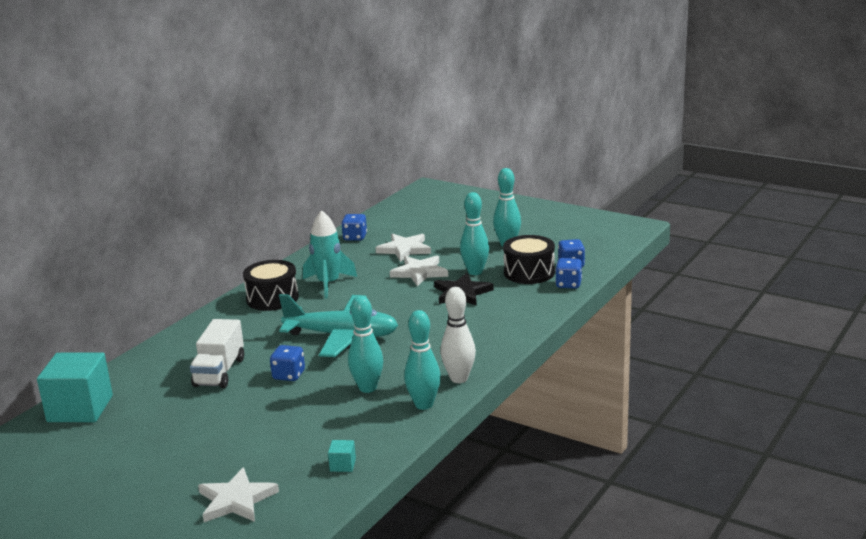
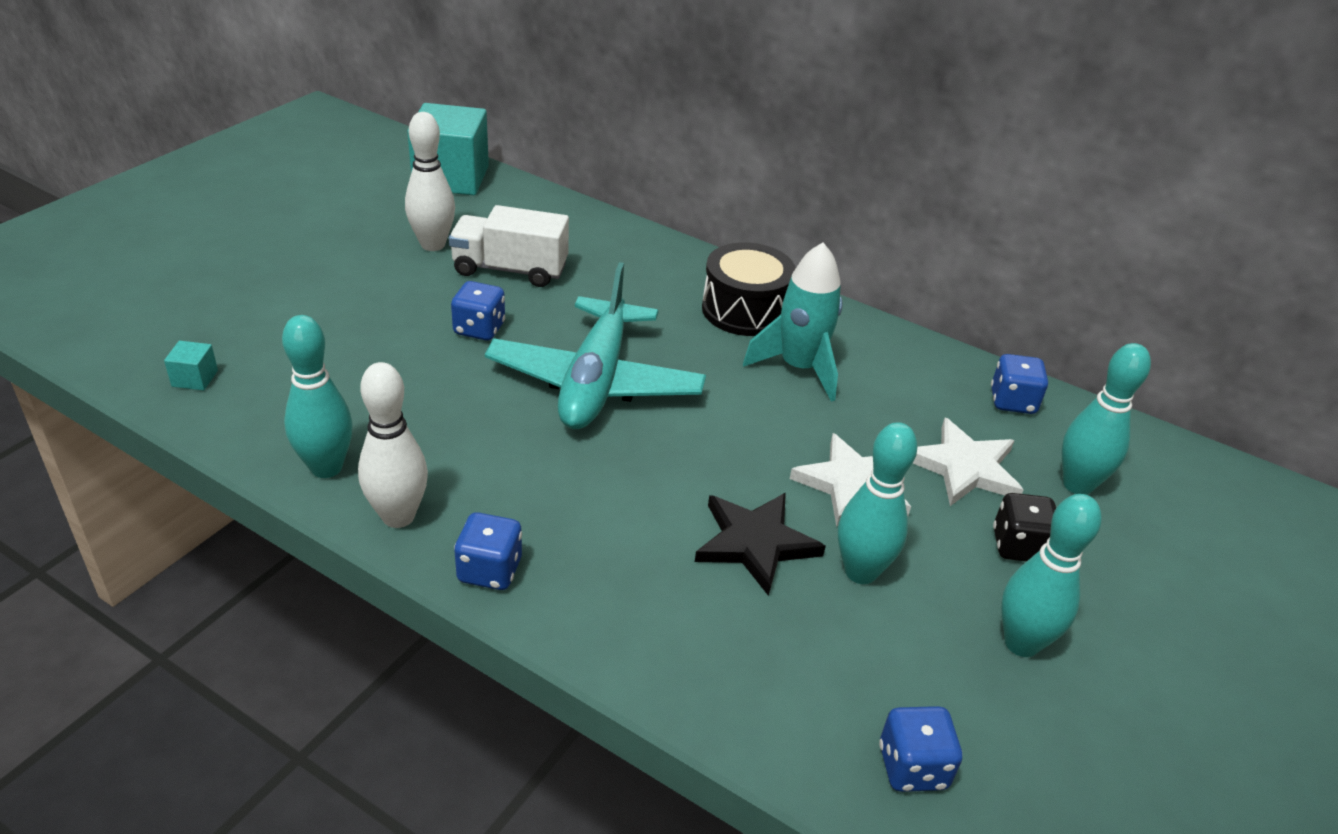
camera: 85 degrees right, 15 degrees up
white star [198,467,279,522] -> none
turquoise bowling pin [348,296,383,393] -> turquoise bowling pin moved to [1062,343,1151,495]
black drum [503,235,555,284] -> none
blue dice [555,258,582,289] -> blue dice moved to [454,512,522,590]
none -> white bowling pin [405,112,455,251]
none -> black dice [993,493,1056,561]

